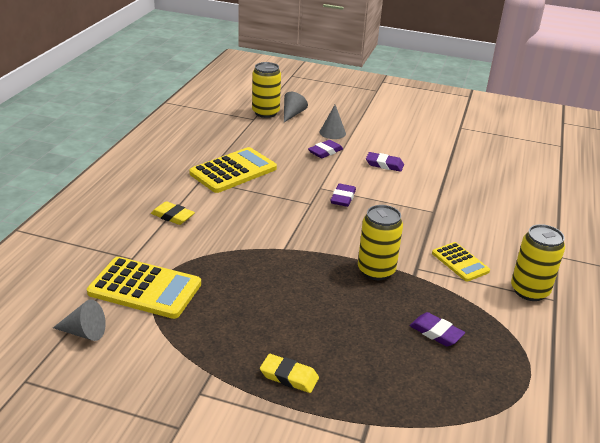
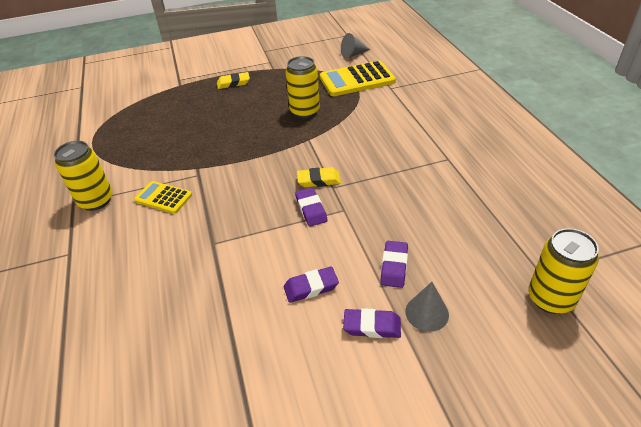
camera: 150 degrees right, 10 degrees up
yellow eraser [151,201,195,225] -> yellow eraser moved to [297,167,341,187]
yellow calculator [189,147,277,193] -> none
grey cone [284,92,308,122] -> none
yellow can [358,205,403,280] -> yellow can moved to [285,56,320,118]
purple eraser [410,312,465,347] -> purple eraser moved to [343,308,401,338]

